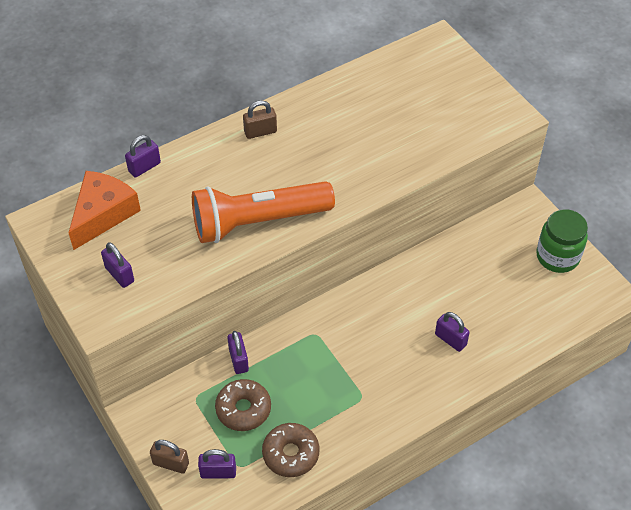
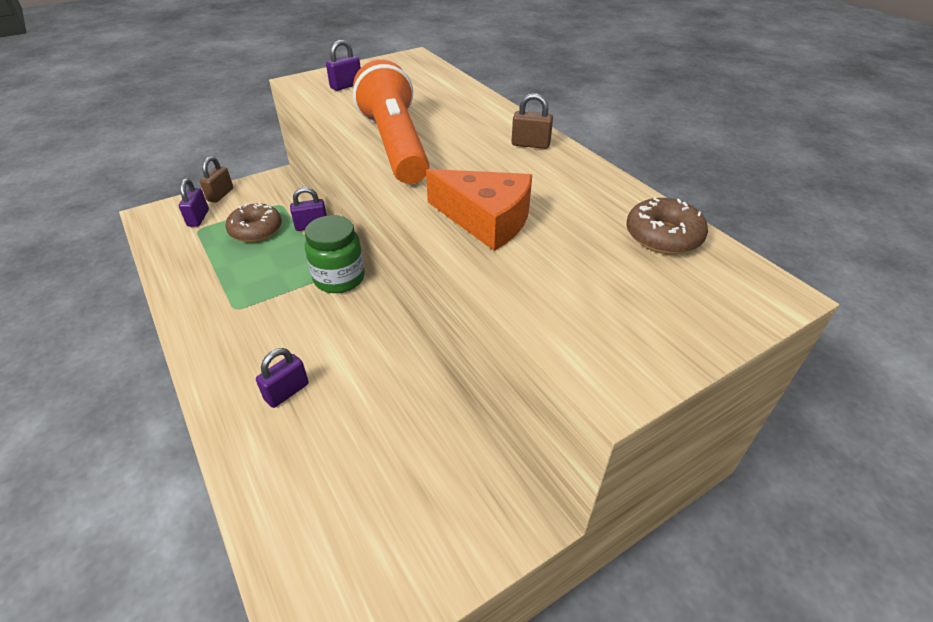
camera: 90 degrees right, 10 degrees down
orange cheese [69,171,141,250] -> orange cheese moved to [426,169,532,251]
purple padlock [125,135,161,177] -> none
brown padlock [243,100,277,139] -> brown padlock turned 60 degrees counterclockwise [511,93,553,149]
brown donut [262,423,319,477] -> brown donut moved to [626,198,708,254]
green jar [536,209,588,273] -> green jar moved to [305,215,365,293]

